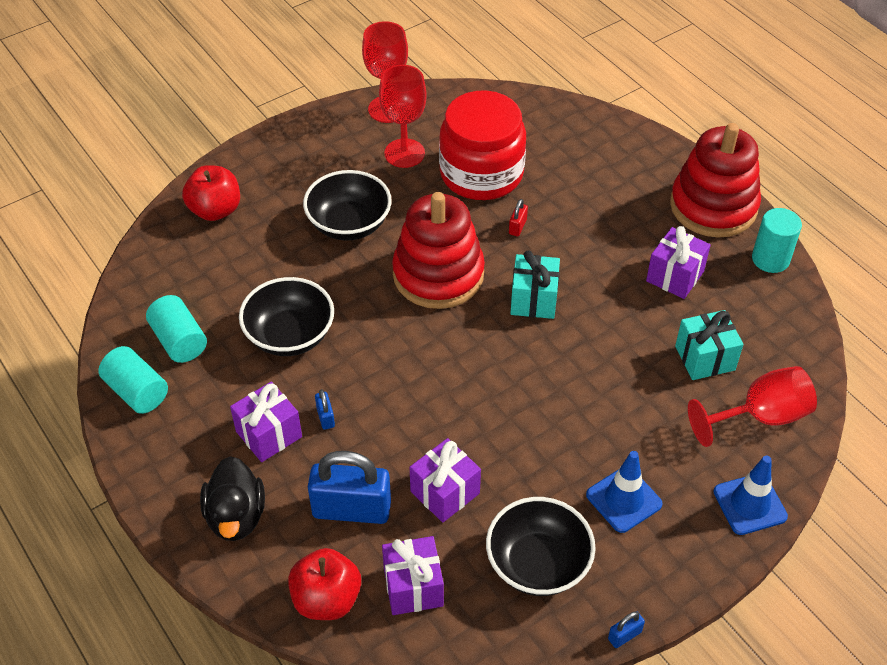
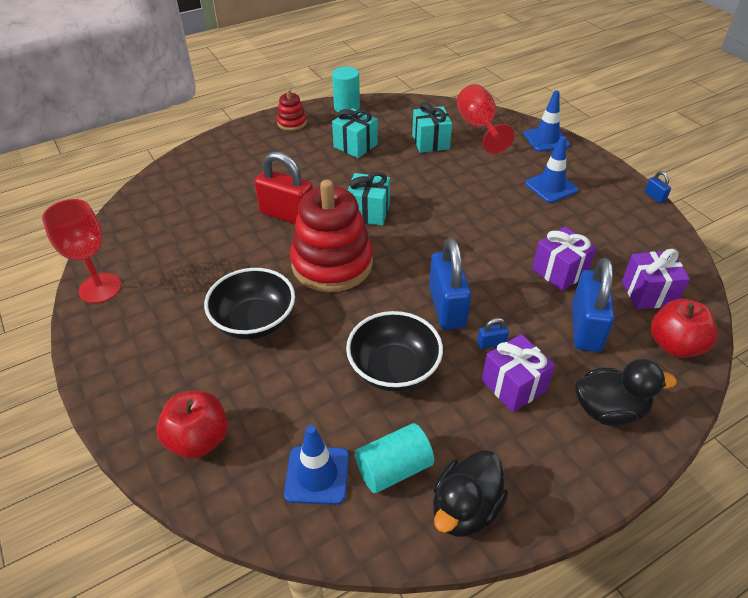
camera: 85 degrees left, 5 degrees down
turquoise cylinder [98,346,168,414] -> black duck [433,450,508,537]
red goblet [379,65,427,168] -> none
red jar [439,90,526,200] -> none
black bowl [486,497,596,596] -> none
red padlock [509,199,528,236] -> red padlock [255,152,313,224], size x2.38
purple gift [646,226,711,299] -> turquoise gift [332,108,378,158]
red stacking toy [670,123,761,238] -> red stacking toy [277,89,307,131], size x0.46
none -> blue traffic cone [284,425,349,505]
none -> blue padlock [429,238,471,330]

